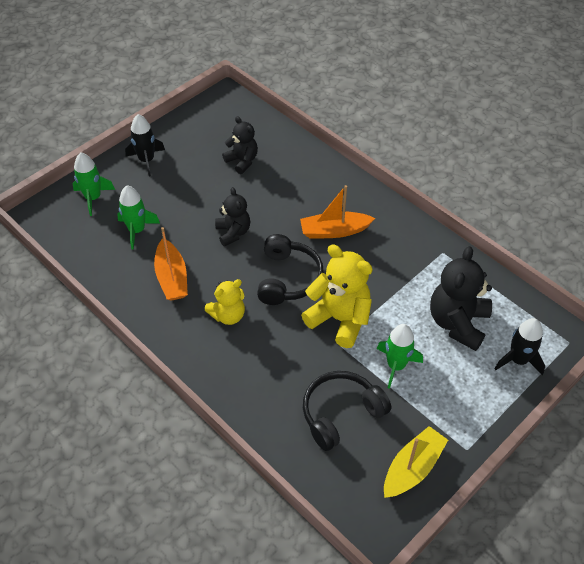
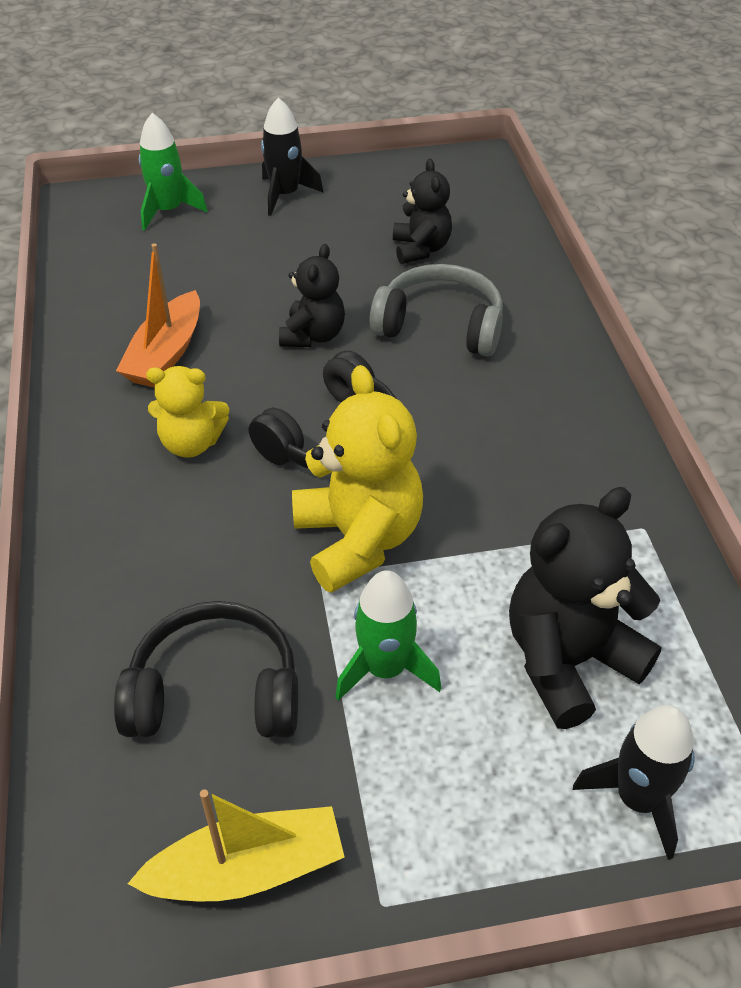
camera: 35 degrees right, 5 degrees down
green rocket [117,185,160,250] -> none
orange boat [300,185,375,239] -> none
none -> grey headphones [369,264,503,356]

